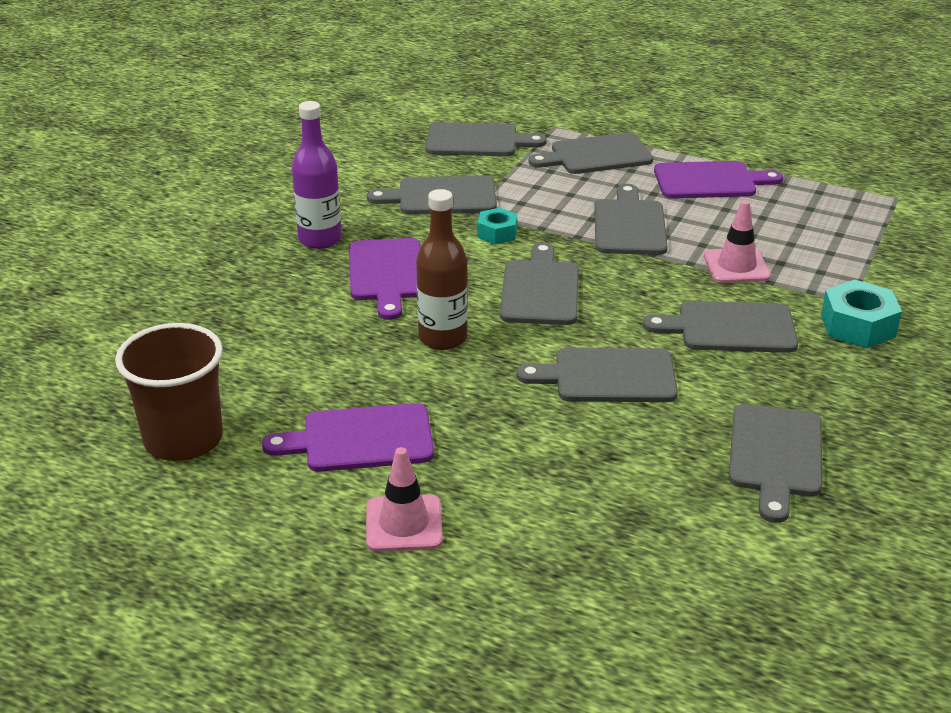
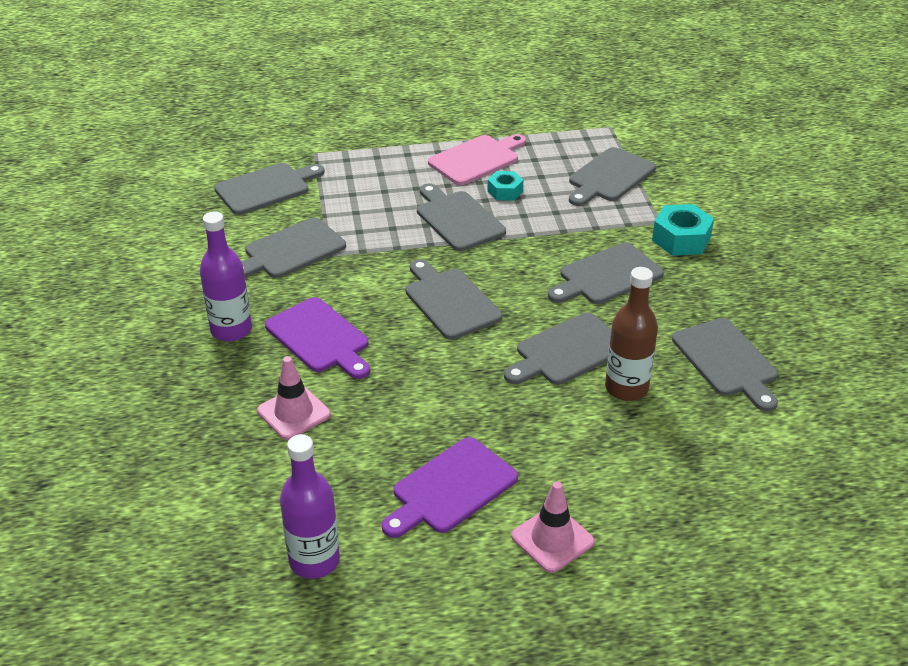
camera: 35 degrees left, 5 degrees up
brown cup [115,323,223,461] -> purple bottle [280,434,340,579]
brown bottle [416,189,468,350] -> brown bottle moved to [605,267,658,401]
turquoise nut [478,208,517,244] -> turquoise nut moved to [487,171,523,201]
grey cutting board [528,133,654,174] -> grey cutting board moved to [569,147,656,206]
purple cutting board [654,161,783,199] -> pink cutting board [428,134,526,185]
pink traffic cone [704,200,771,283] -> pink traffic cone moved to [257,356,331,440]

